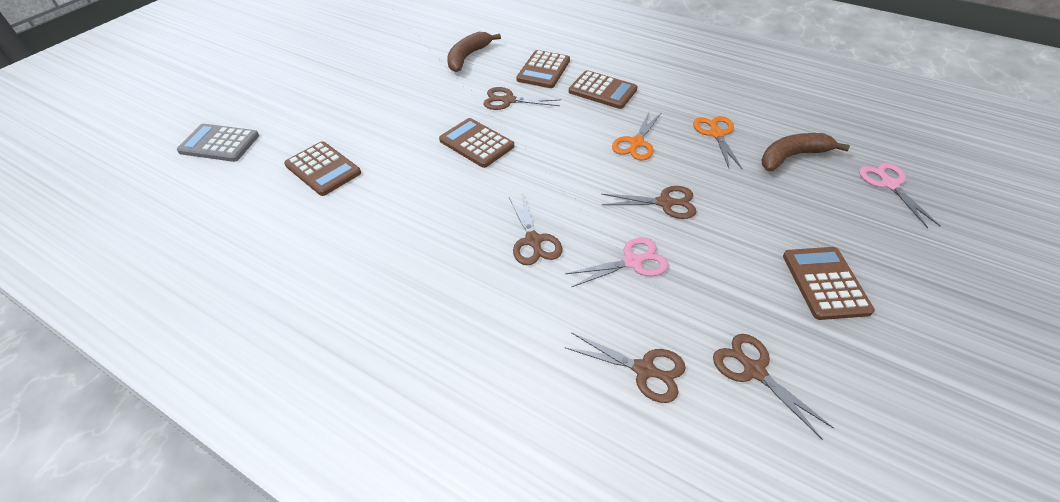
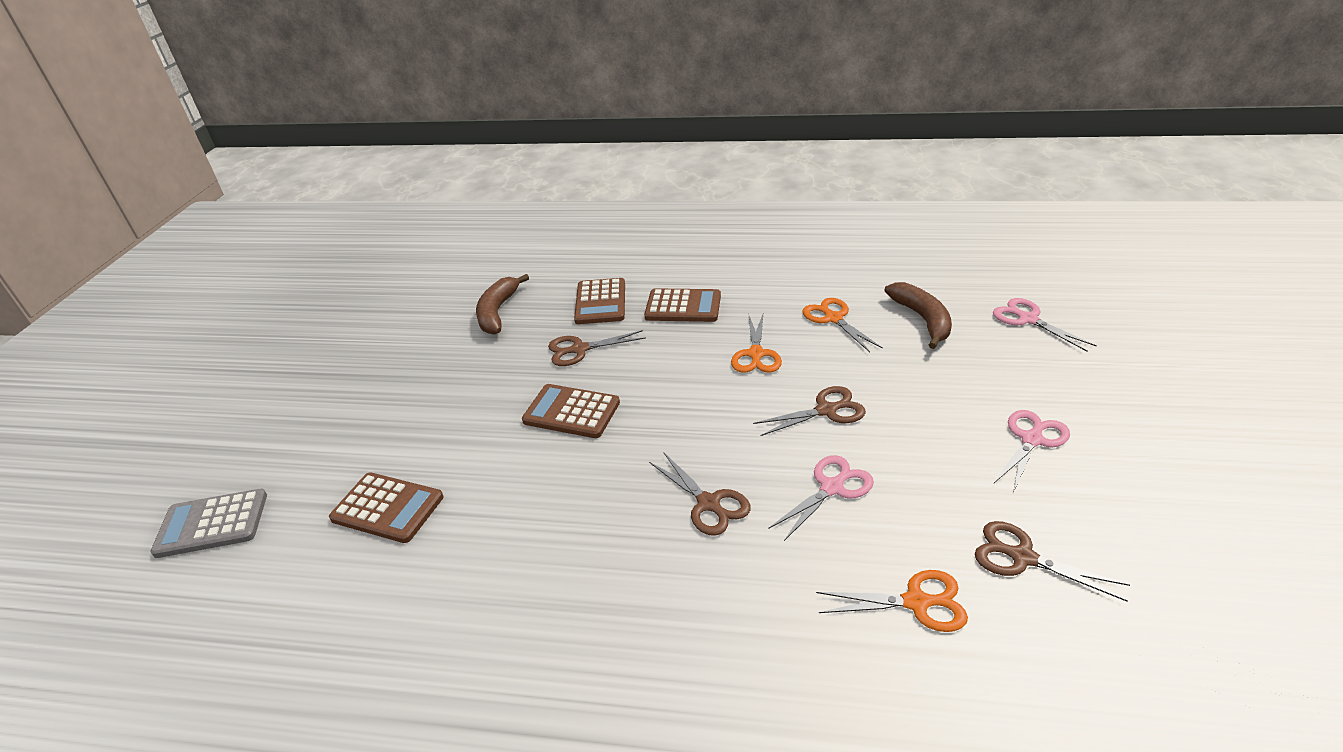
camera: 20 degrees left, 10 degrees down
brown scissors [565,332,686,403] -> orange scissors [816,570,968,632]
brown banana [761,133,850,171] -> brown banana turned 120 degrees clockwise [884,282,952,349]
brown calculator [783,247,875,320] -> pink scissors [994,410,1070,492]

